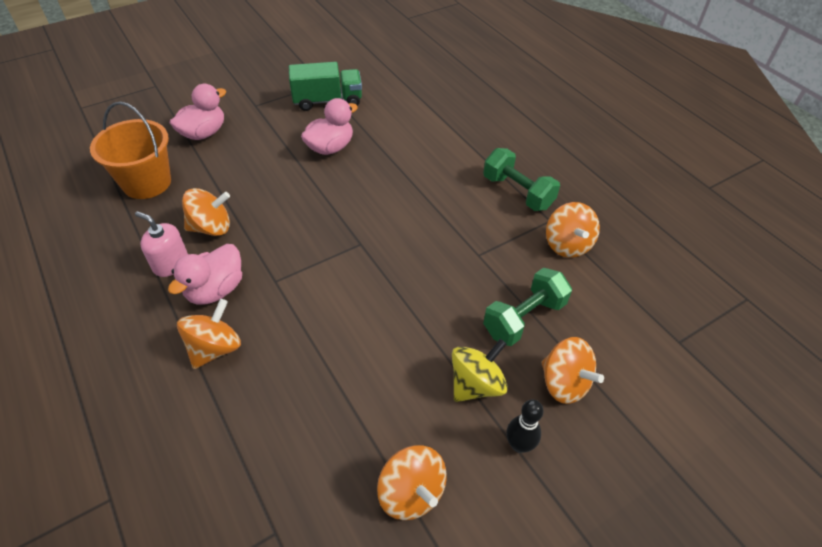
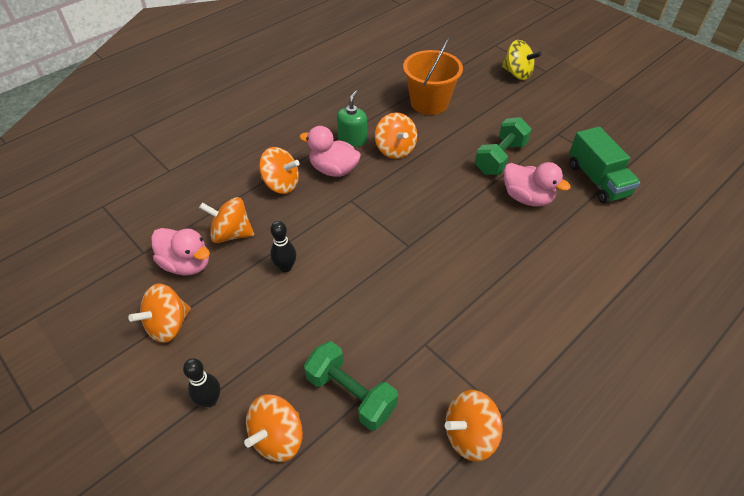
camera: 80 degrees right, 0 degrees up
pink soap dispenser [135,211,188,277] -> green soap dispenser [337,90,367,147]
pink duck [170,84,226,140] -> pink duck moved to [151,228,210,275]
yellow spinning top [452,339,508,402] -> yellow spinning top moved to [502,40,542,80]
green dumbbell [483,148,560,211] -> green dumbbell moved to [475,117,532,175]
none -> orange spinning top [199,197,254,243]
none -> black bowling pin [270,221,296,272]

